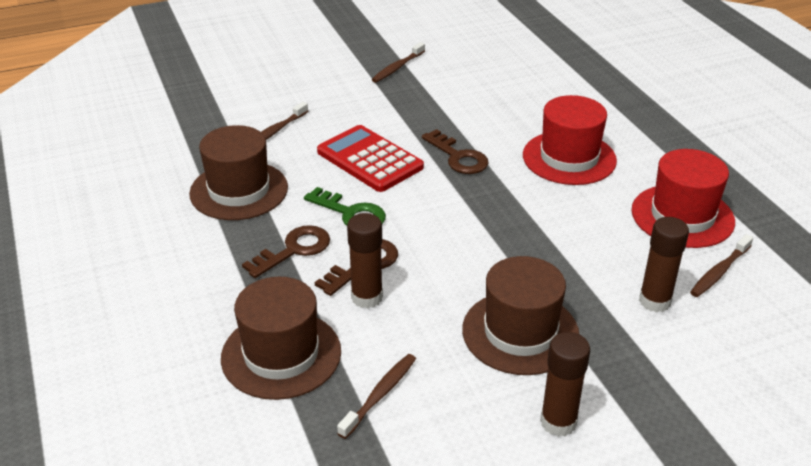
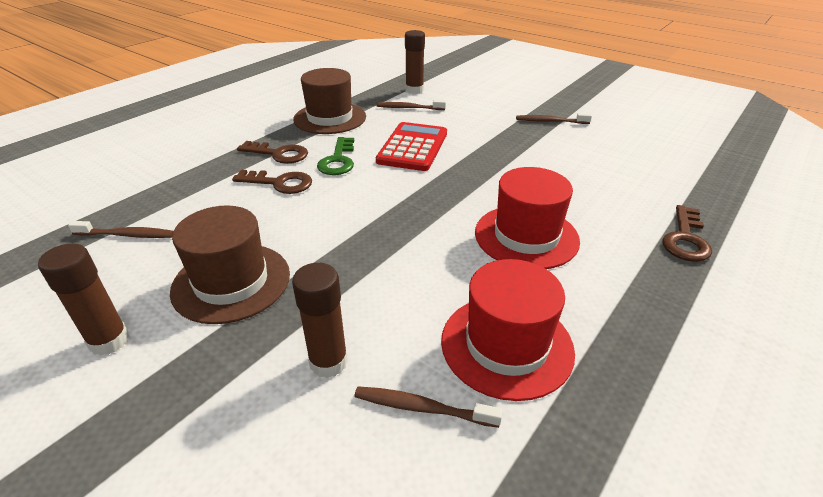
camera: 60 degrees right, 0 degrees up
brown hat [221,277,341,400] -> none
brown glue stick [347,213,383,309] -> brown glue stick moved to [405,30,425,94]
brown key [422,129,488,174] -> brown key moved to [662,205,712,262]

